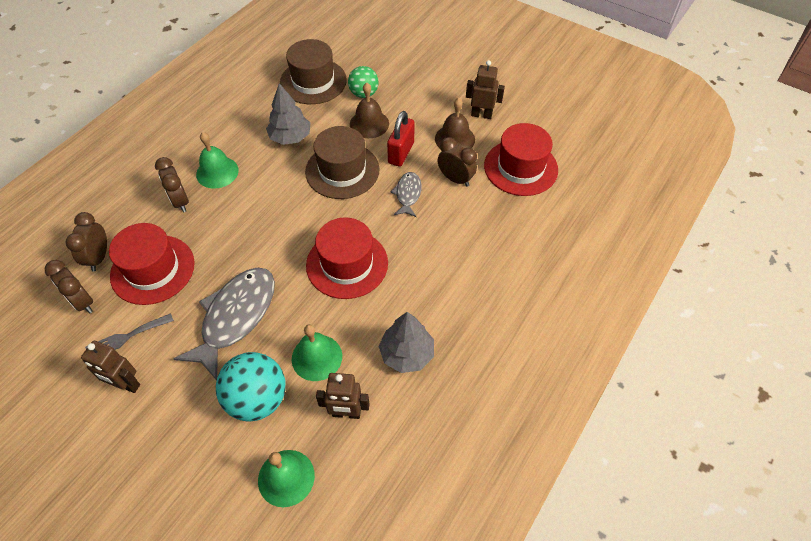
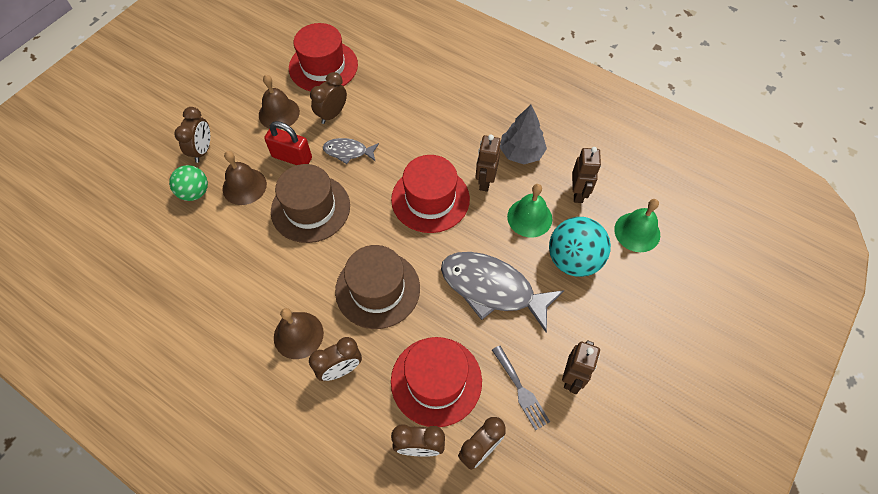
camera: 90 degrees left, 5 degrees up
green bell [196,132,239,188] -> brown bell [274,308,324,359]
grey tree [266,83,310,145] -> none
brown hat [280,39,347,104] -> brown hat moved to [335,245,420,329]
brown robot [466,60,505,119] -> brown robot moved to [475,134,501,192]
none -> brown clock [174,107,210,163]

